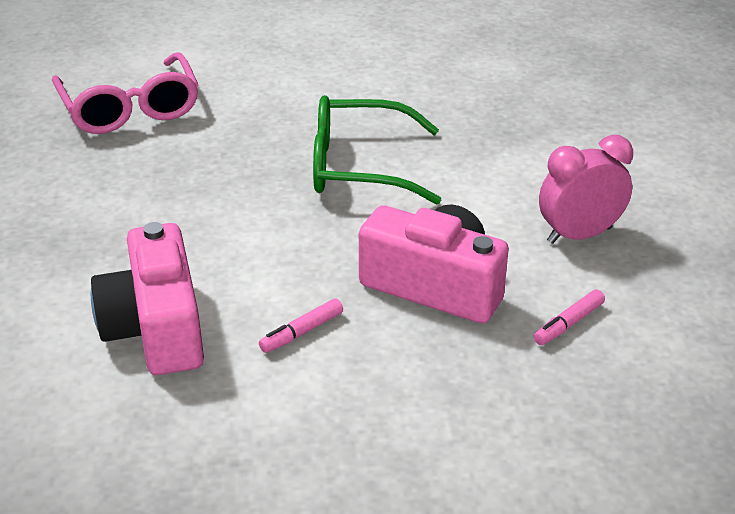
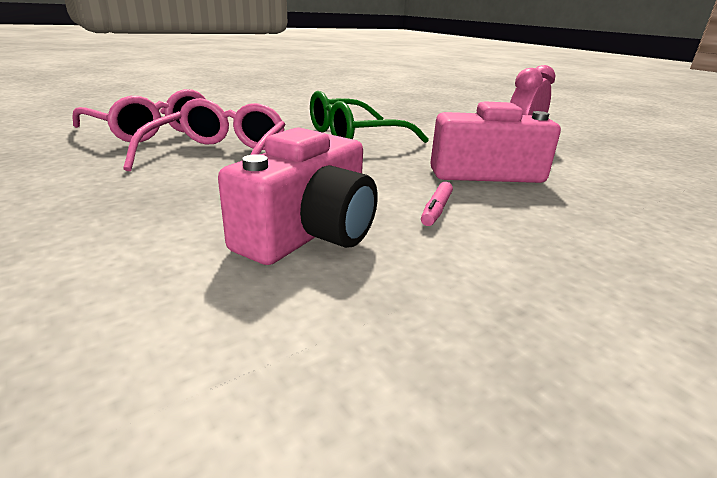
camera: 30 degrees left, 10 degrees down
pink camera [91,222,204,375] -> pink camera turned 105 degrees counterclockwise [218,127,378,265]
pink marker [534,289,605,345] -> none
none -> pink glasses [123,98,285,171]

